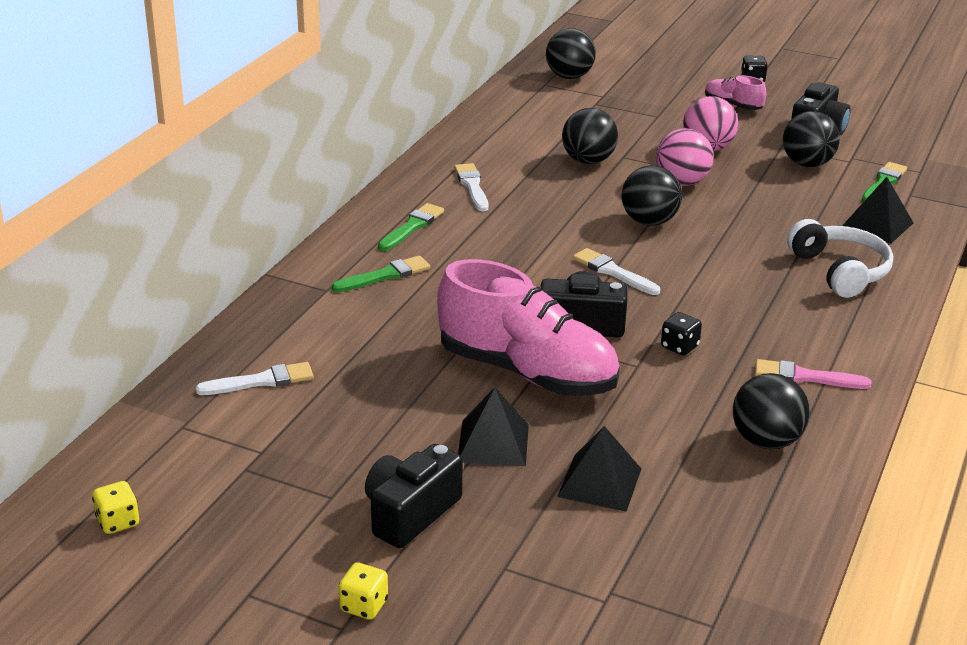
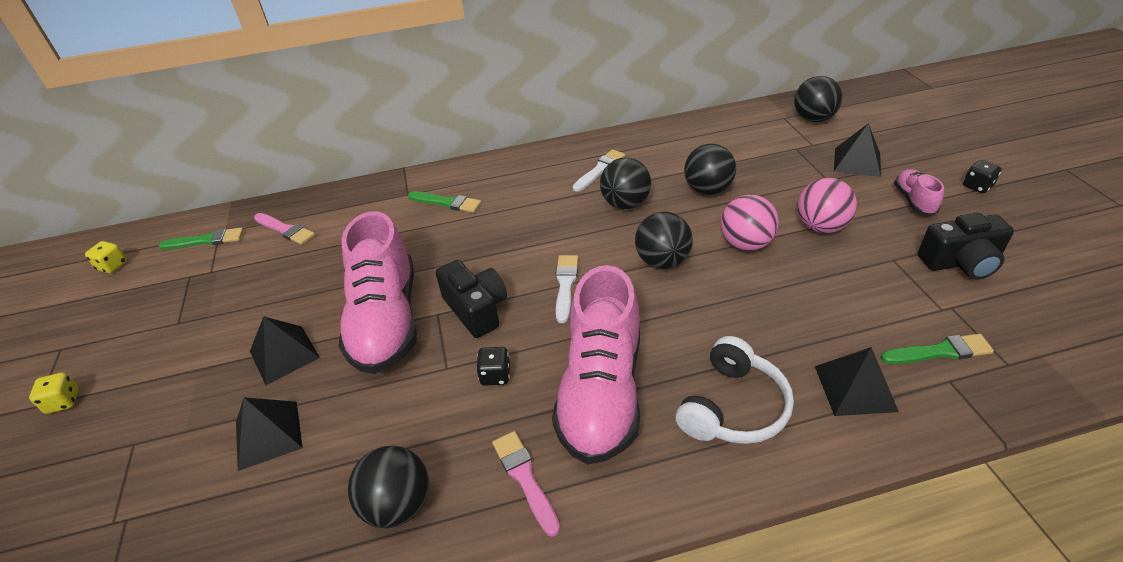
camera: 55 degrees right, 10 degrees up
white brush [196,362,314,395] -> pink brush [254,213,315,245]
black camera [365,444,463,548] -> none
green brush [378,203,444,251] -> green brush moved to [159,228,244,250]
black ball [783,111,840,167] -> black ball moved to [600,157,651,209]
none -> pink shoe [552,265,640,464]
none -> black pyramid [834,123,881,177]

